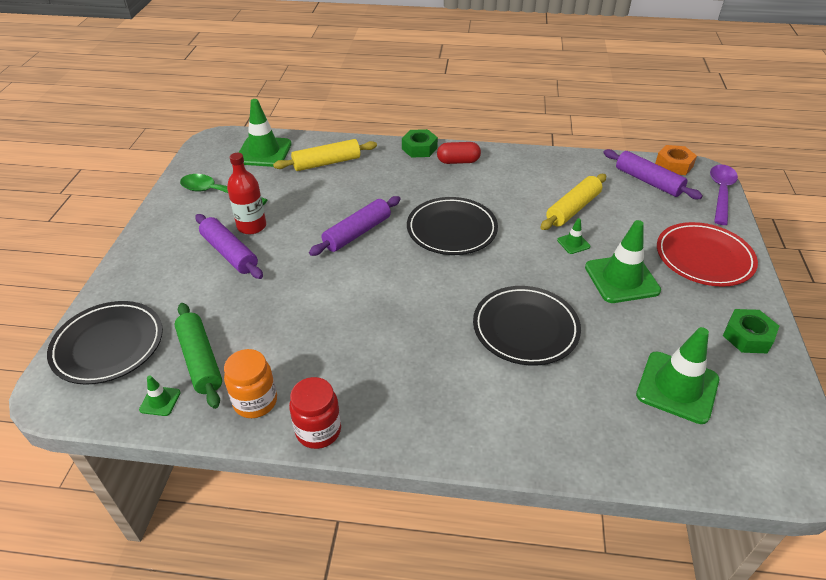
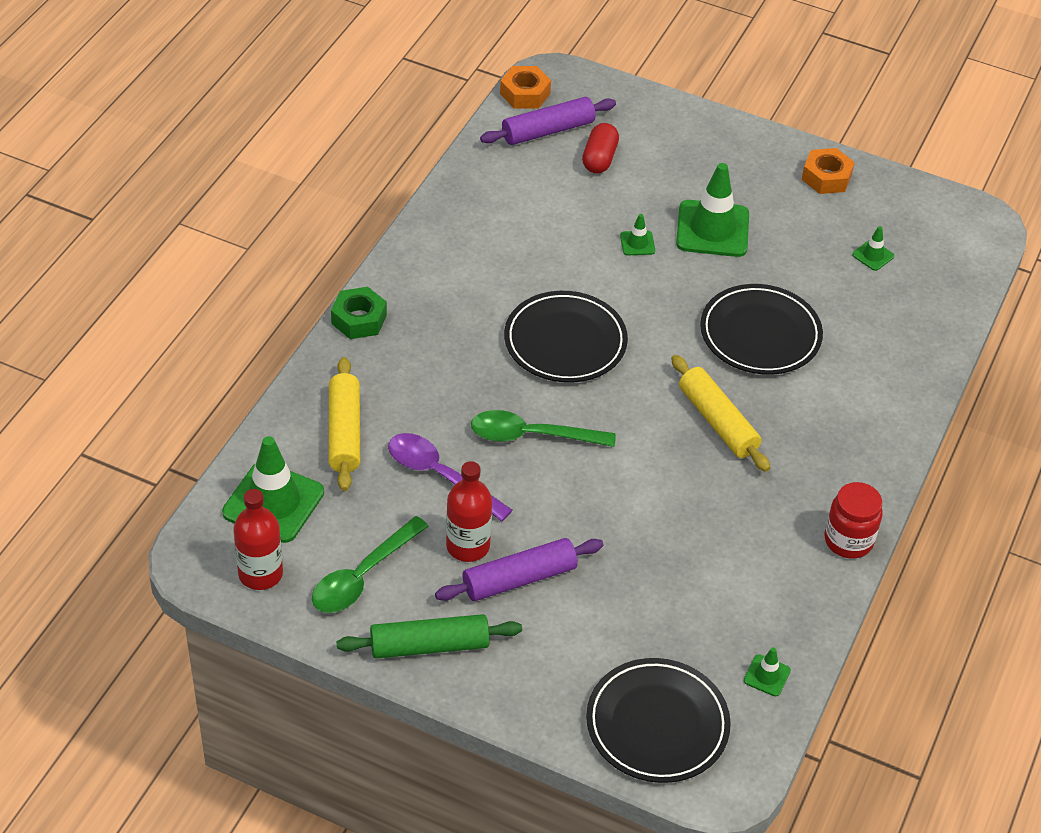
camera: 75 degrees left, 5 degrees up
green rolling pin [174,303,222,409] -> green rolling pin moved to [337,614,522,658]
orange jar [224,349,277,418] -> none
purple rolling pin [309,196,401,256] -> green spoon [471,410,616,447]
red capsule [437,142,481,164] -> red capsule moved to [582,123,619,173]
yellow rolling pin [540,174,606,230] -> yellow rolling pin moved to [671,355,770,472]
green traffic cone [636,327,719,424] -> green traffic cone [852,226,894,271], size x0.46
red plate [657,222,758,287] -> none
purple spoon [710,164,738,225] -> purple spoon moved to [388,433,512,522]
green nut [723,309,779,353] -> orange nut [801,148,855,194]
none -> red bottle [234,489,283,590]

